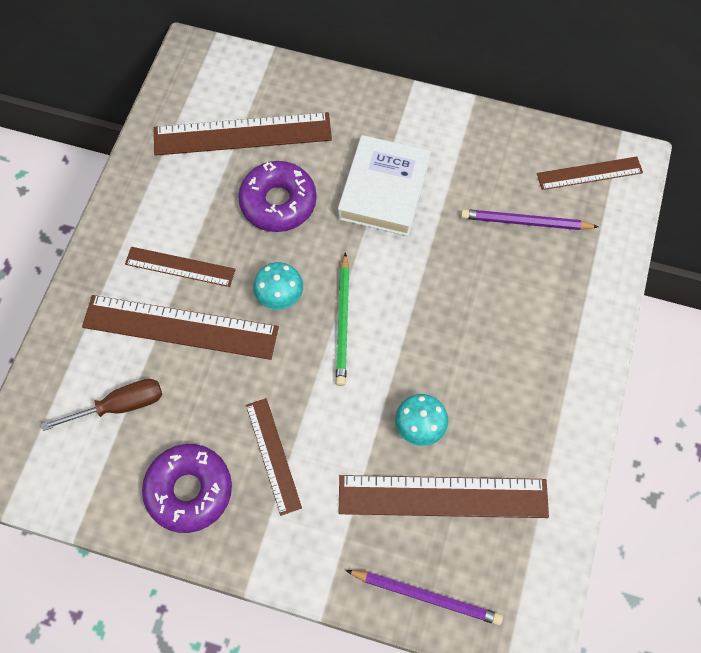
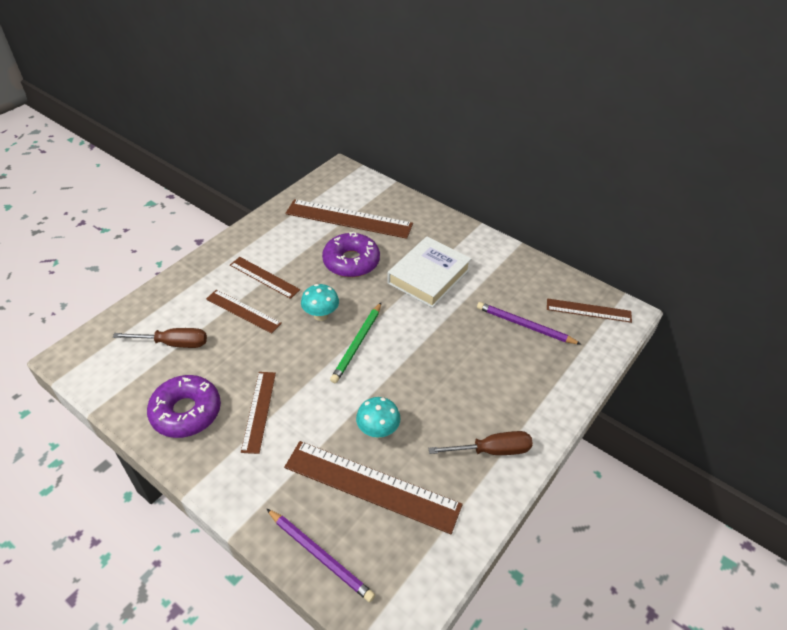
camera: 20 degrees right, 20 degrees down
brown ruler [82,295,279,360] -> brown ruler [206,290,282,334], size x0.58
none -> brown screwdriver [429,431,533,455]

